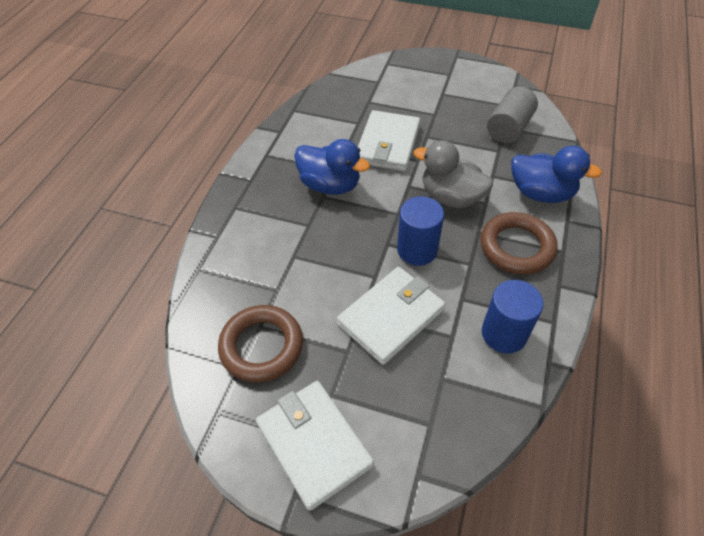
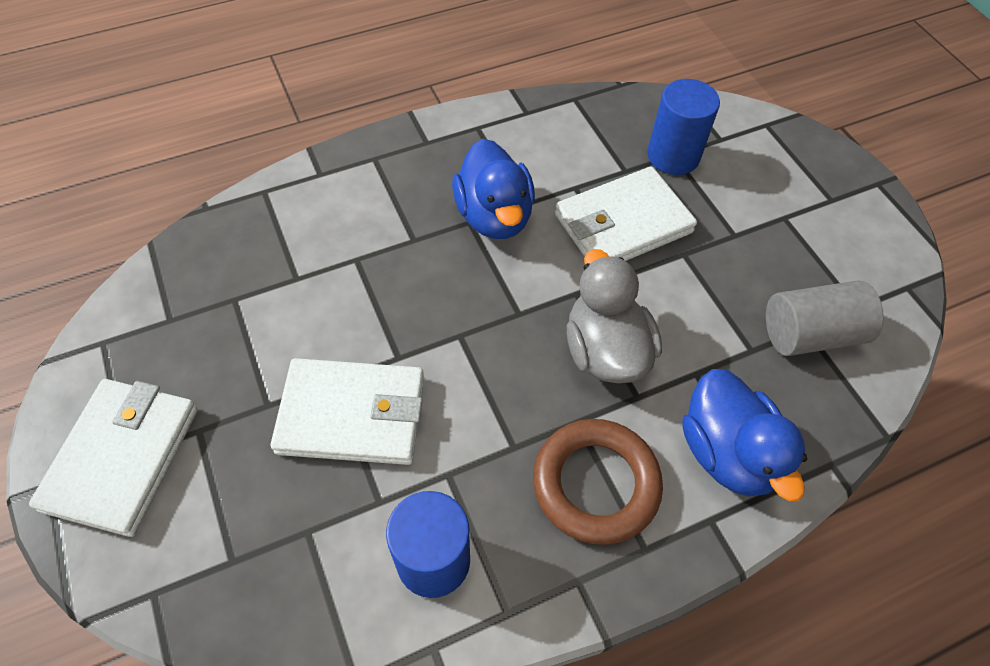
camera: 45 degrees right, 5 degrees up
brown ring [218,305,303,382] -> none
blue cylinder [397,196,444,266] -> blue cylinder moved to [647,79,720,175]

